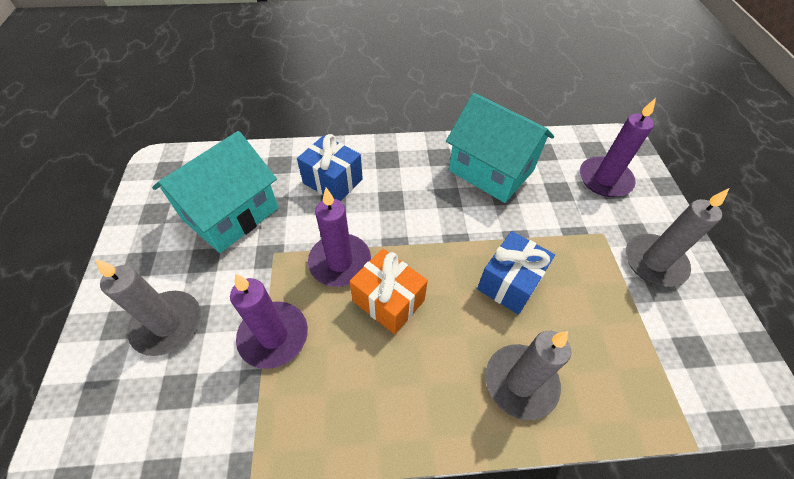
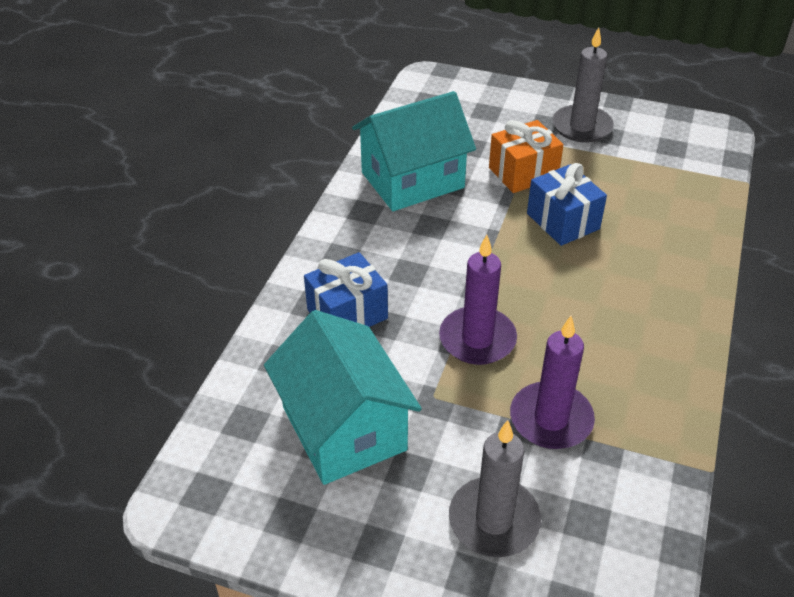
camera: 65 degrees left, 10 degrees down
orange gift [349,249,428,334] -> orange gift moved to [489,120,564,193]
grey candle [485,331,571,420] -> none
purple candle [580,98,656,197] -> none

